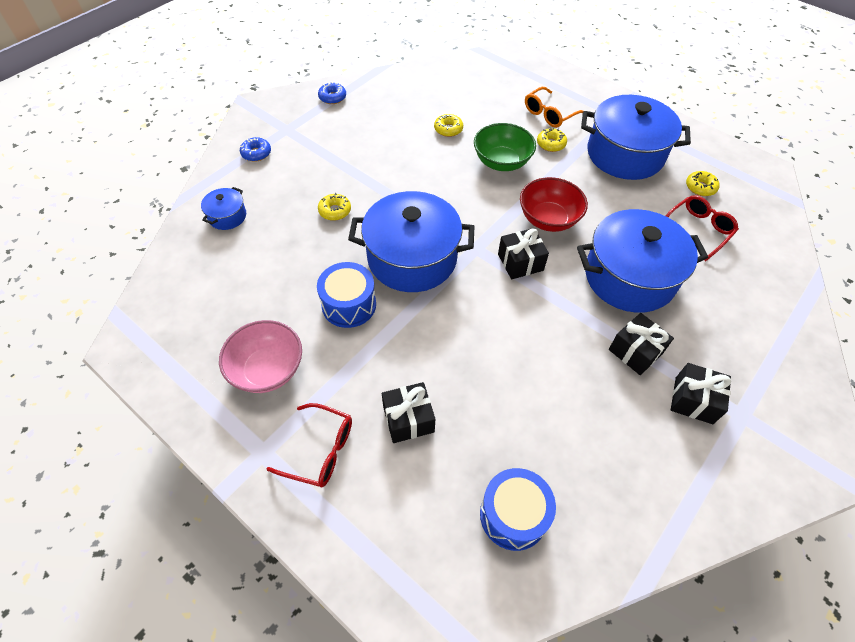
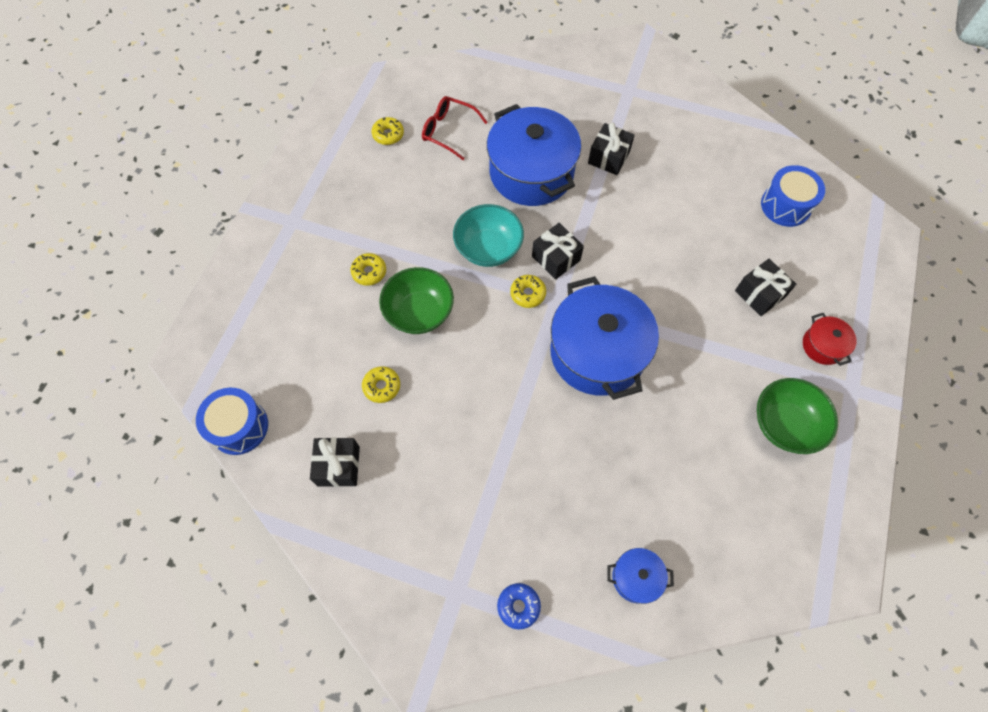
camera: 110 degrees left, 10 degrees up
pink bowl [219,320,302,393] -> green bowl [757,378,838,454]
red glasses [267,403,352,488] -> red pot [803,313,857,366]
blue drum [317,262,376,328] -> blue drum moved to [196,388,268,455]
blue donut [318,82,346,104] -> none
yellow donut [318,193,351,221] -> yellow donut moved to [510,275,546,308]
red bowl [520,177,588,232] -> turquoise bowl [453,204,524,267]
orange glasses [525,87,583,128] -> none
blue pot [581,95,691,180] -> none
black gift [671,363,731,424] -> black gift moved to [310,437,360,487]

